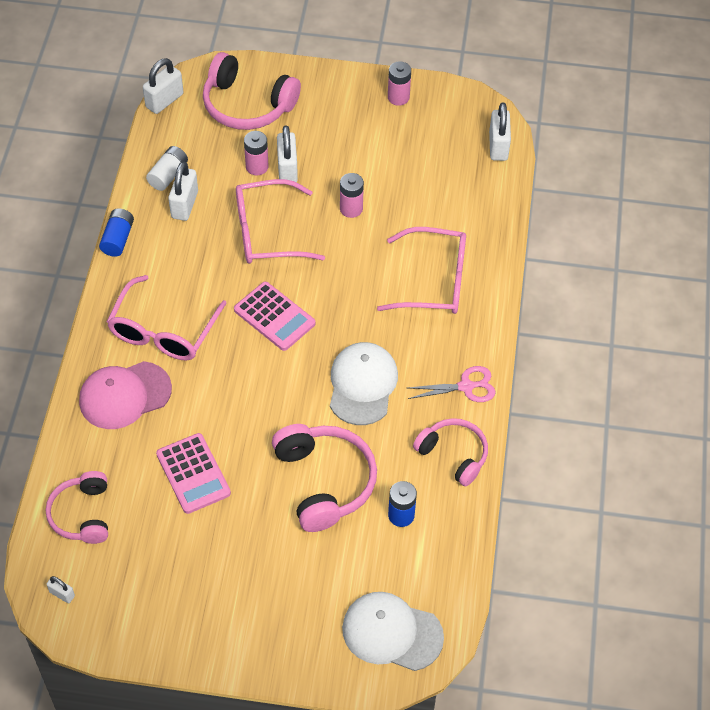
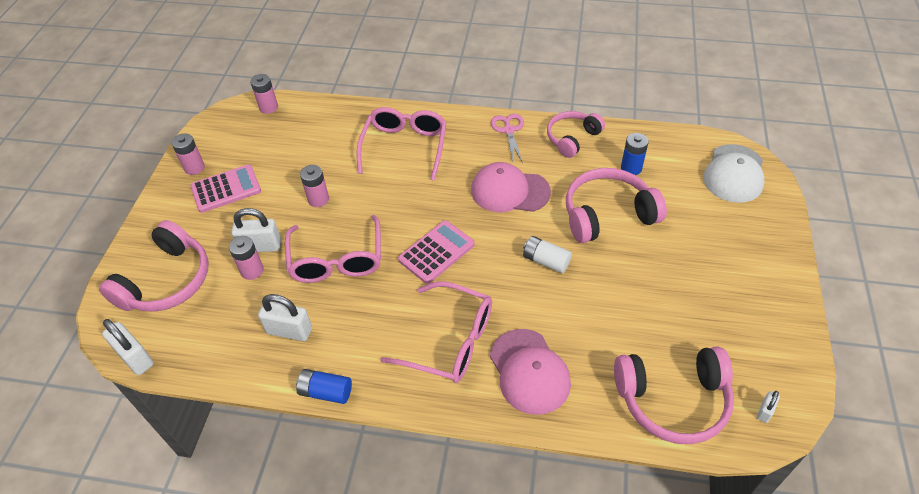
camera: 85 degrees left, 5 degrees down
pink headphones [46,471,108,544] -> pink headphones [614,346,734,444], size x1.53
white battery [146,146,188,191] -> white battery moved to [523,236,572,273]
pink calculator [156,433,231,514] -> pink calculator moved to [190,164,261,213]
white cap [330,342,398,425] -> pink cap [471,162,551,212]
white padlock [489,103,511,161] -> pink battery [250,74,278,114]

